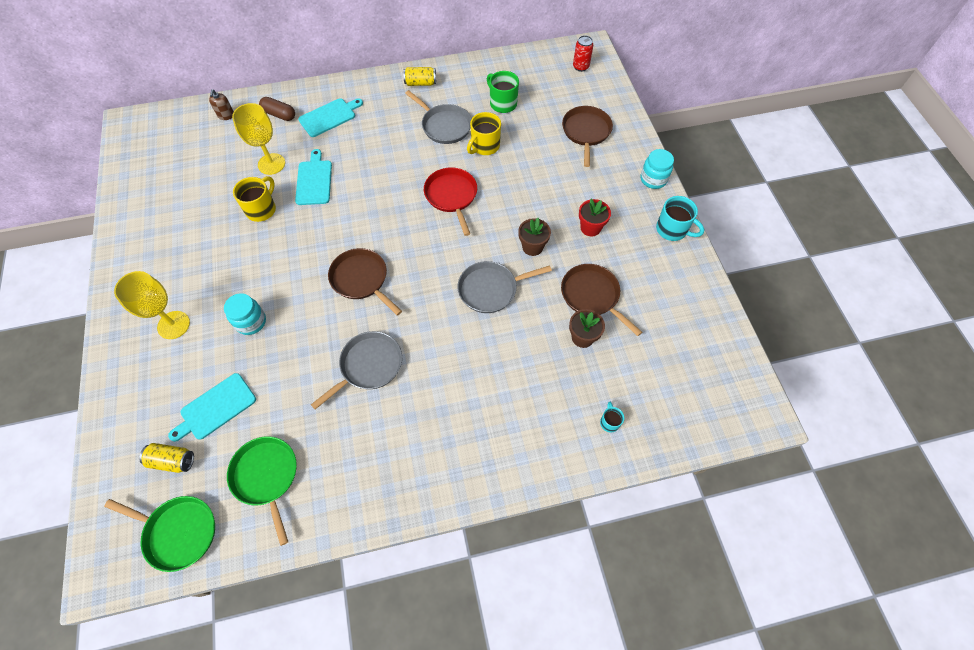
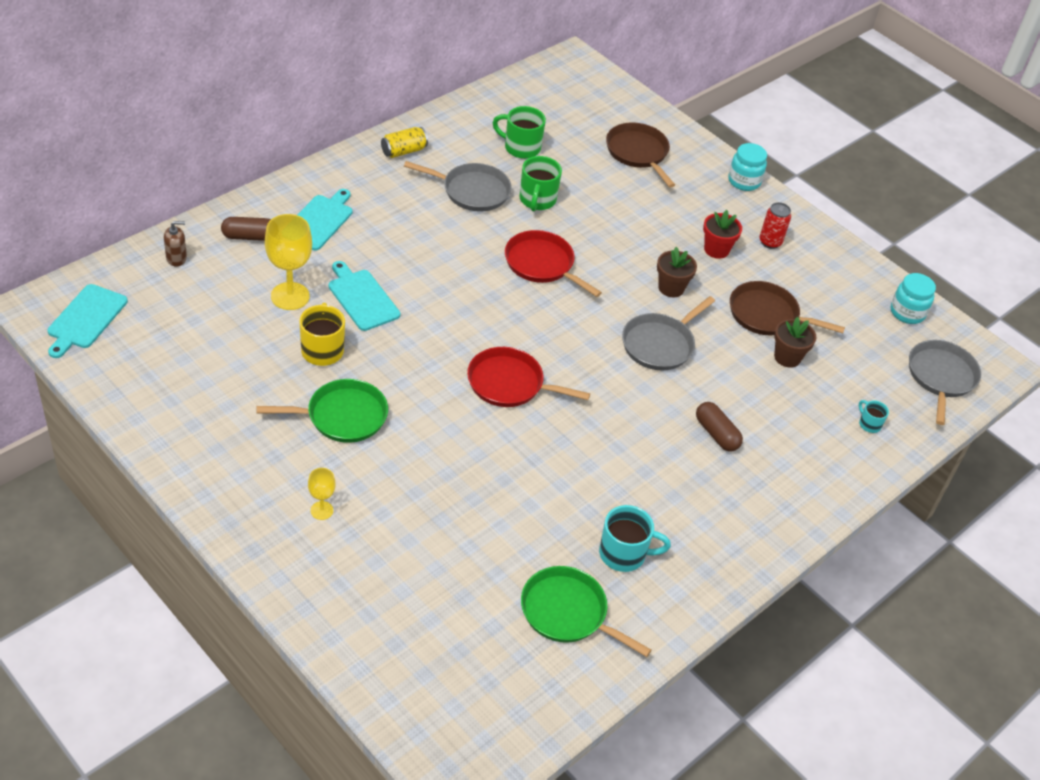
camera: 35 degrees left, 15 degrees down
green pan [104,496,215,572] -> green pan moved to [256,379,388,443]
yellow goblet [114,271,190,339] -> yellow goblet [308,468,336,520], size x0.52
yellow can [139,443,194,473] -> none
turquoise cutting board [168,373,256,442] -> turquoise cutting board moved to [47,284,128,358]
brown soap dispenser [209,89,234,120] -> brown soap dispenser turned 75 degrees counterclockwise [164,221,187,266]
turquoise jar [224,293,266,335] -> turquoise jar moved to [891,273,936,324]
grey pan [311,331,402,409] -> grey pan moved to [909,340,981,425]
brown pan [328,248,402,316] -> red pan [467,347,590,407]
yellow mug [467,112,501,155] -> green mug [519,156,562,211]
red can [573,35,593,72] -> red can moved to [760,202,791,249]
turquoise mug [656,196,705,241] -> turquoise mug moved to [599,505,671,572]
none -> brown capsule [696,402,743,451]

